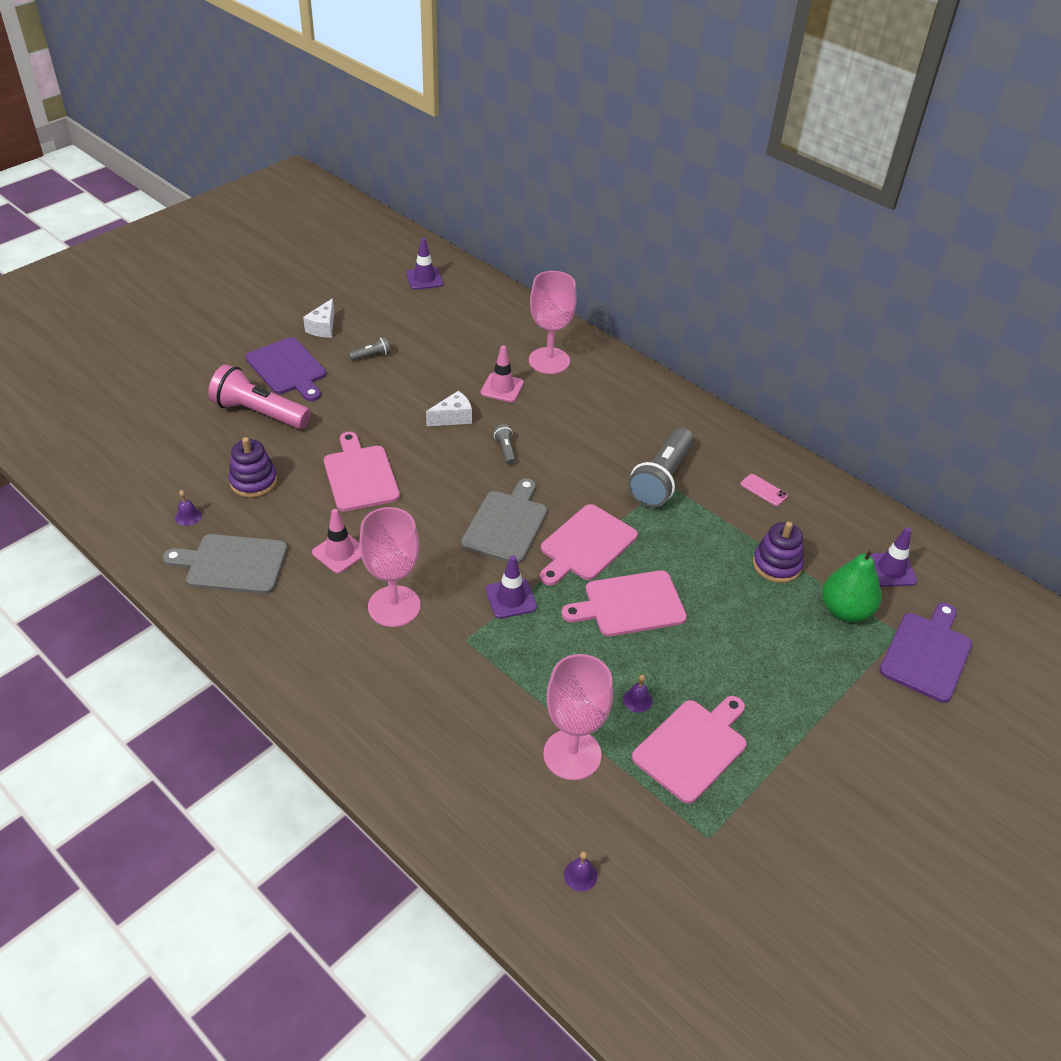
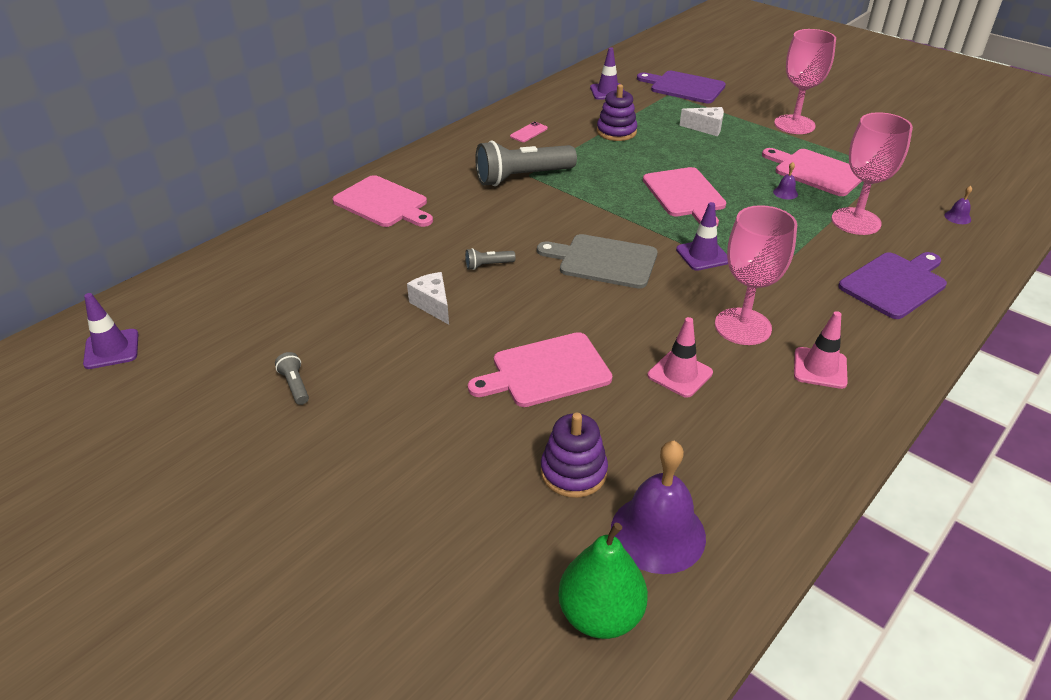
camera: 90 degrees left, 5 degrees down
grey cutting board [163,534,288,594] -> none
purple bell [175,490,202,526] -> purple bell [611,441,706,574], size x2.47
pink flashlight [208,364,311,429] -> none
purple cutting board [245,338,326,401] -> purple cutting board moved to [838,252,947,319]
white cheese [303,298,334,338] -> white cheese moved to [680,107,724,136]
pink traffic cone [481,346,524,402] -> pink traffic cone moved to [794,311,848,389]
pink goblet [529,271,577,374] -> pink goblet moved to [774,29,836,134]
pink cutting board [540,504,638,586] -> pink cutting board moved to [332,175,433,227]
grey flashlight [628,428,694,508] -> grey flashlight turned 135 degrees clockwise [475,140,577,186]
green pear [822,548,882,622] -> green pear moved to [558,523,648,639]

